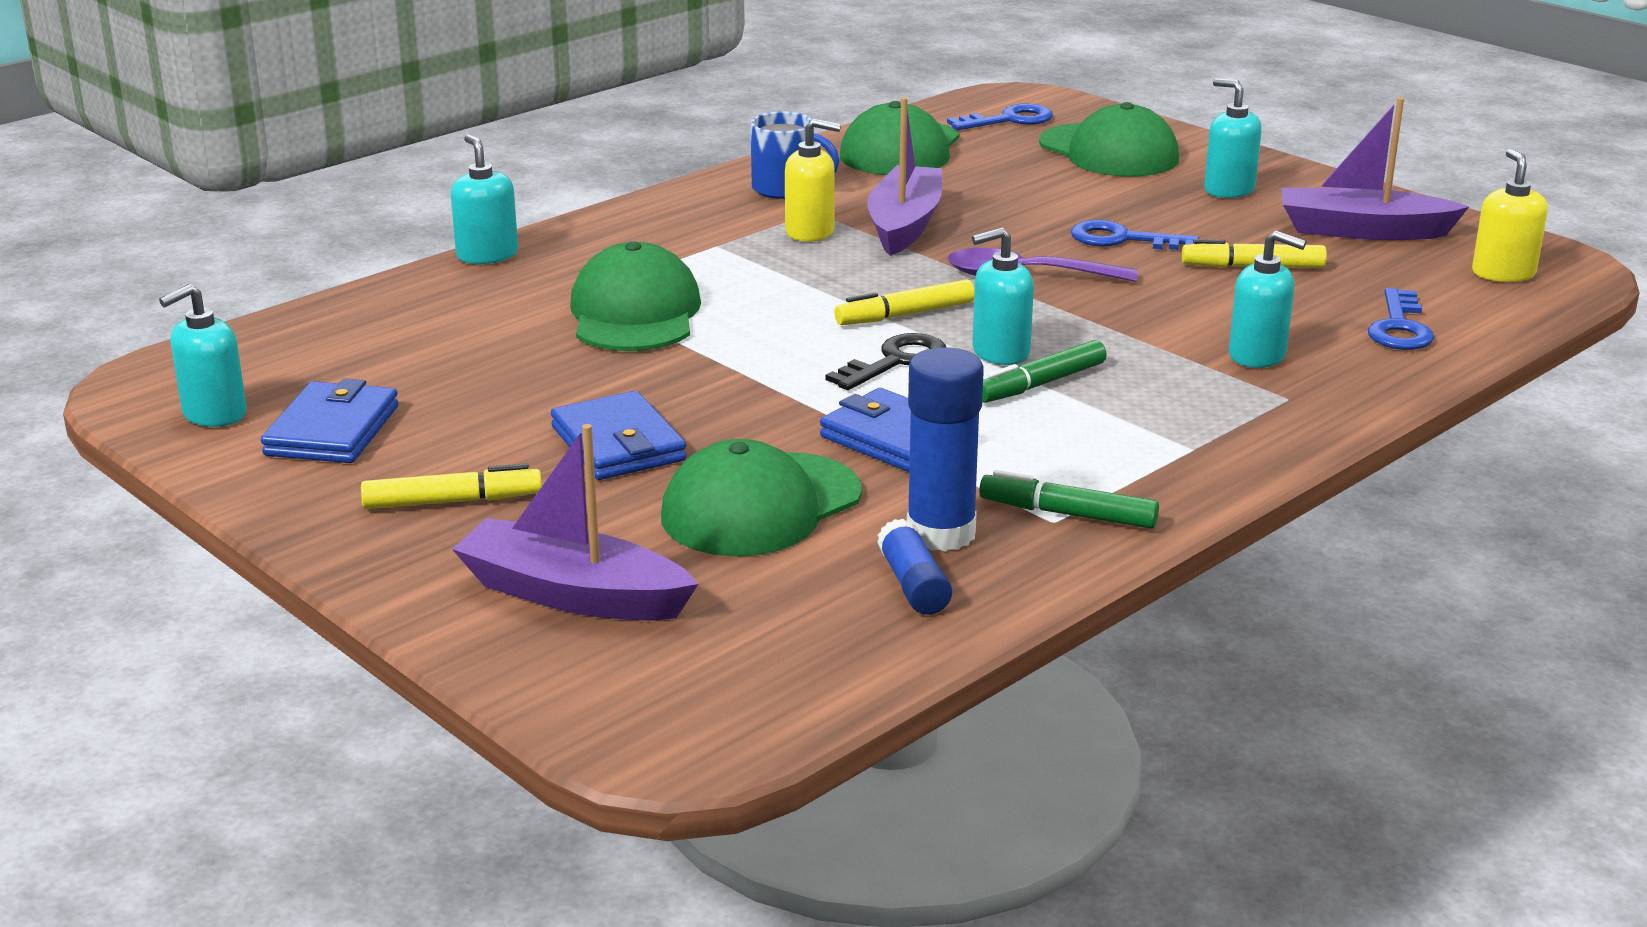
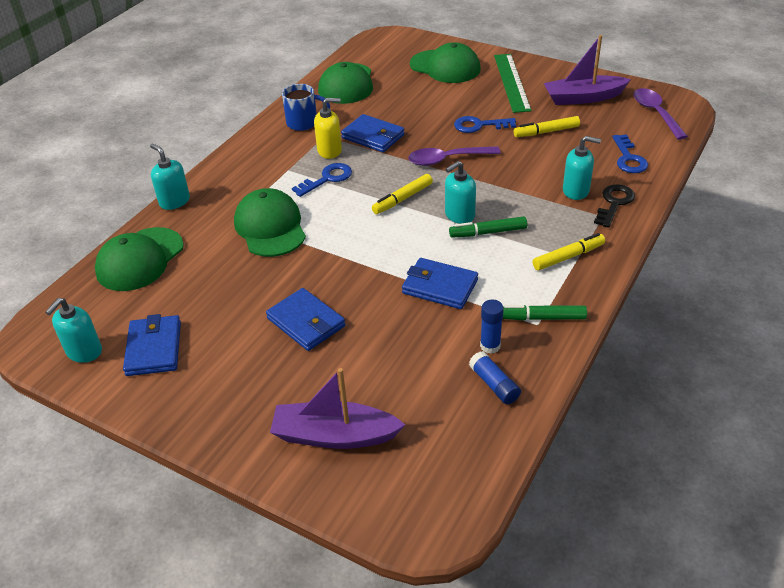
camera: 15 degrees left, 15 degrees up
yellow marker [361,463,542,509] -> yellow marker moved to [533,233,605,270]
green cap [661,439,862,556] -> green cap moved to [95,227,184,291]
black key [826,333,947,390] -> black key moved to [594,184,635,228]
purple boat [867,97,942,256] -> blue wallet [341,114,405,152]
blue glue stick [907,347,984,552] -> blue glue stick [480,300,504,354], size x0.59
blue key [947,103,1053,130] -> blue key moved to [292,163,352,197]
green marker [982,340,1107,403] -> green marker turned 45 degrees clockwise [449,216,527,238]
turquoise soap dispenser [1204,78,1262,198] -> green ruler [494,54,532,113]
yellow soap dispenser [1472,149,1548,282] -> purple spoon [633,88,688,140]

